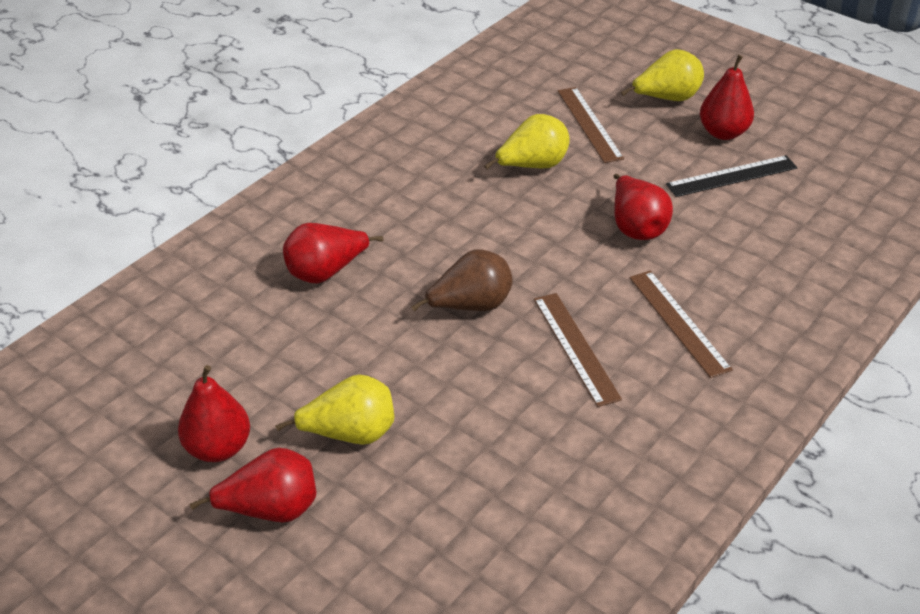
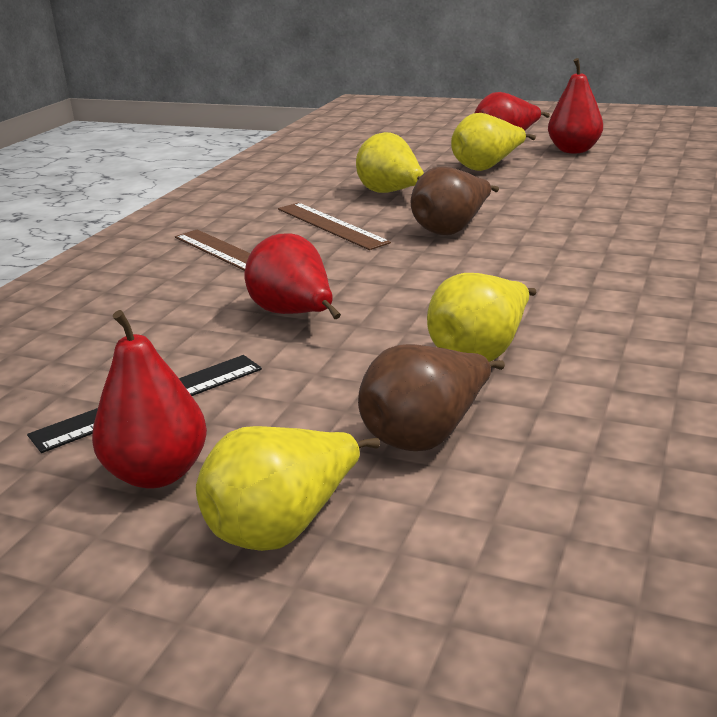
camera: 165 degrees right, 15 degrees down
red pear [283,223,384,284] -> none
brown ruler [557,87,624,163] -> brown pear [358,344,505,451]
none -> yellow pear [356,132,424,193]

